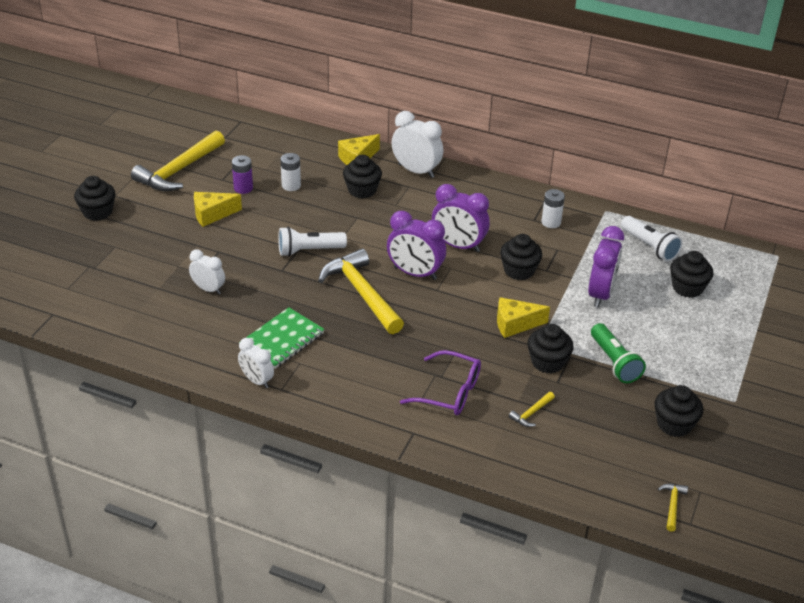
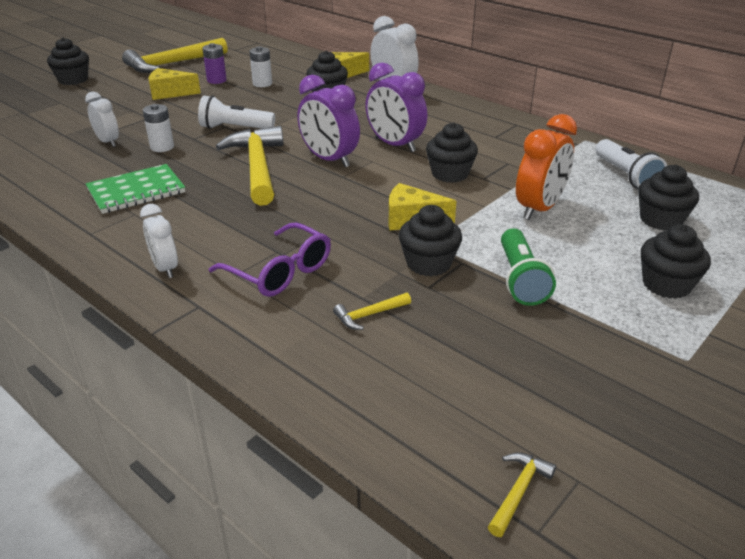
camera: 20 degrees right, 5 degrees down
white clock [238,338,274,388] -> white clock moved to [140,204,178,278]
white battery [541,189,565,228] -> white battery moved to [143,104,174,152]
purple clock [588,226,624,308] -> orange clock [516,114,577,220]
black cupcake [654,385,703,437] -> black cupcake moved to [641,224,711,299]

